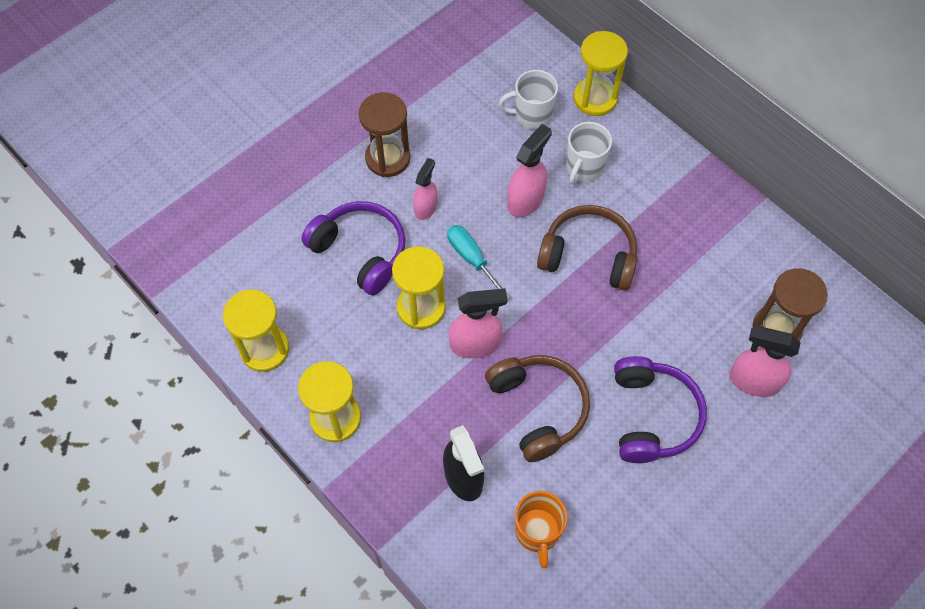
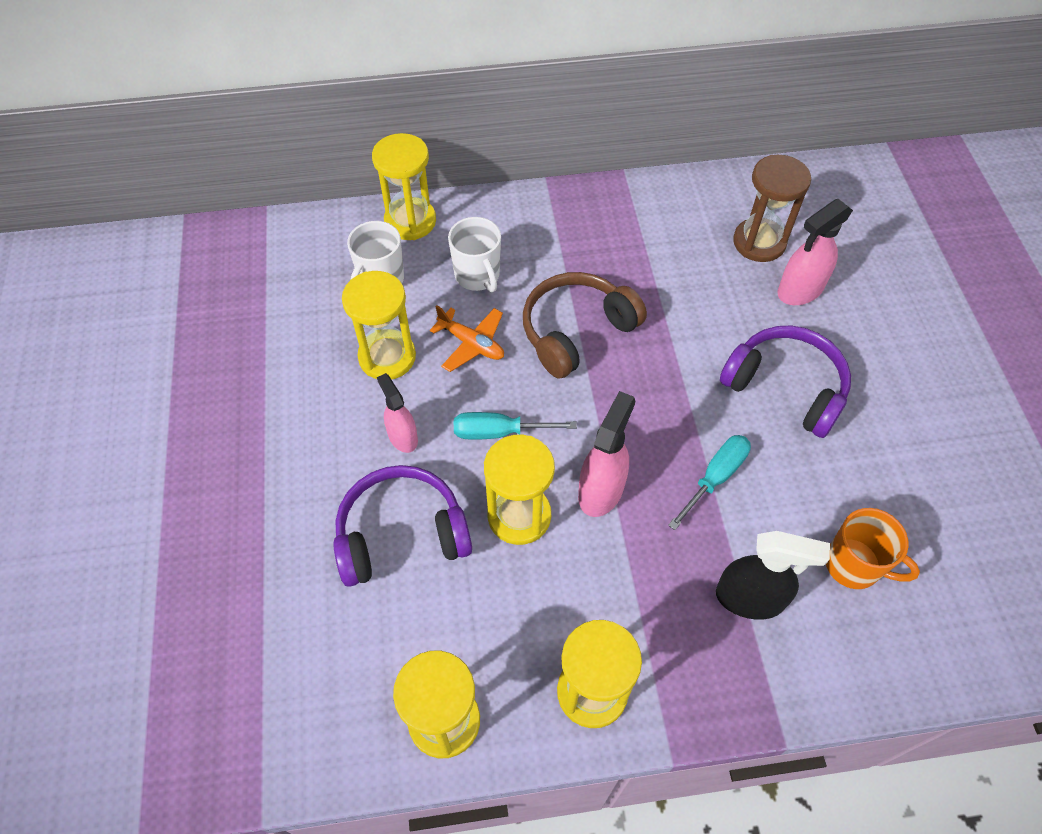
camera: 55 degrees left, 5 degrees down
brown hourglass [359,92,411,177] -> none
brown headphones [485,355,590,462] -> turquoise screwdriver [668,435,751,530]
pink spray bottle [507,124,552,217] -> orange plane [430,305,504,372]
none -> yellow hourglass [342,271,416,380]

